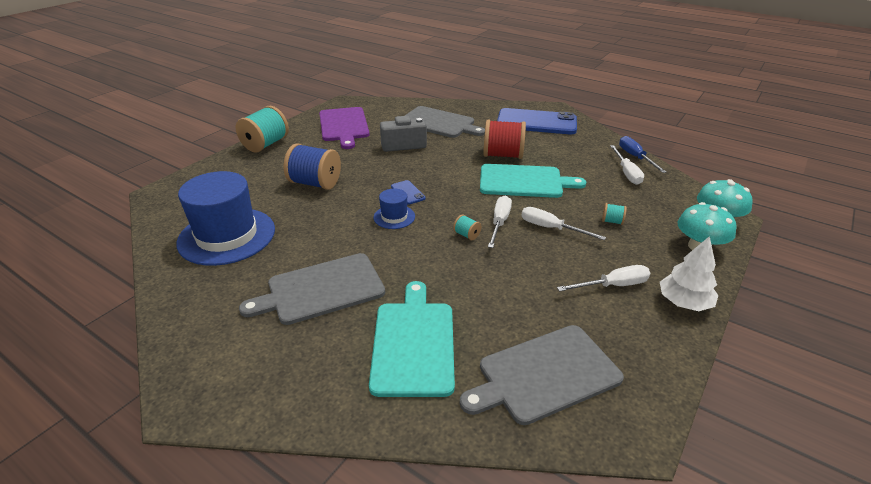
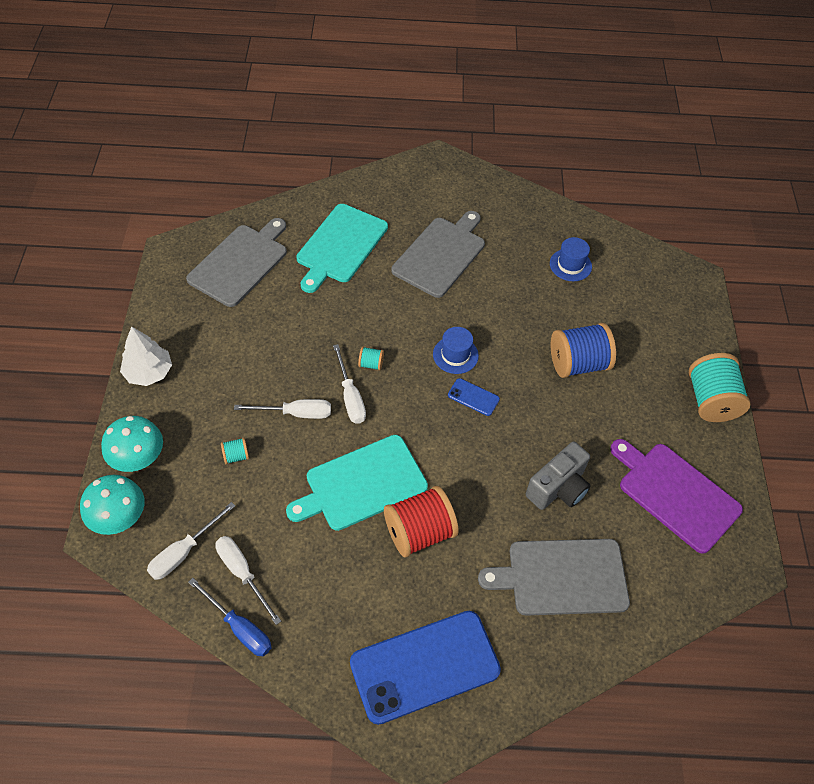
camera: 145 degrees right, 20 degrees up
blue hat [177,171,275,266] -> blue hat [550,237,592,281], size x0.47
turquoise cutting board [369,281,455,397] -> turquoise cutting board turned 60 degrees clockwise [297,204,388,293]
white screwdriver [557,265,650,292] -> white screwdriver moved to [147,502,235,580]

